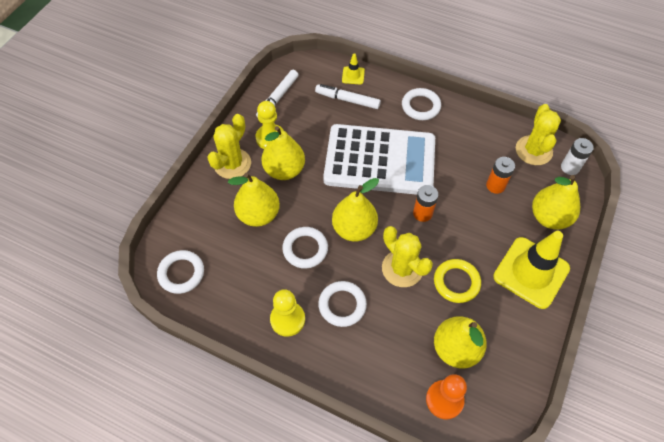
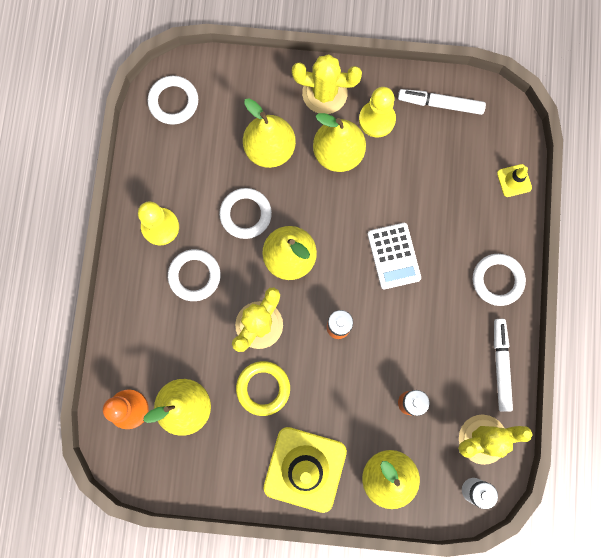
camera: 70 degrees right, 20 degrees up
white marker [315,84,381,109] -> white marker moved to [494,319,513,412]
white calculator [323,124,435,195] -> white calculator [368,223,421,289], size x0.46

